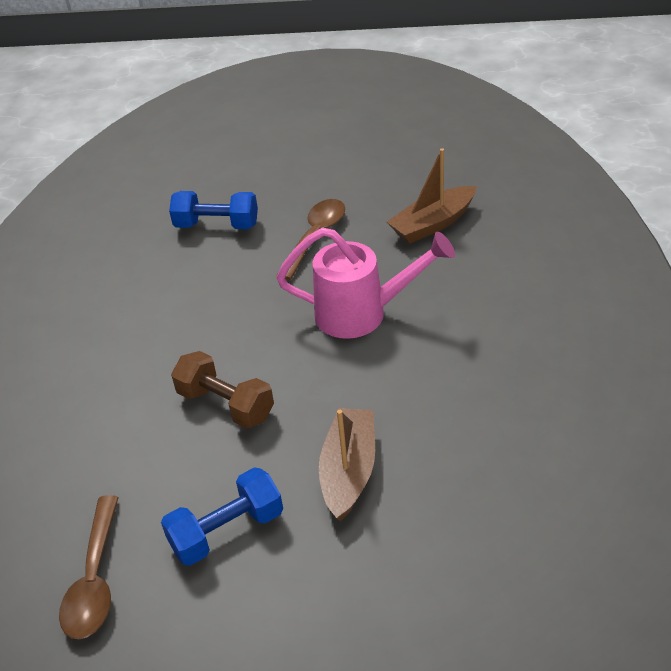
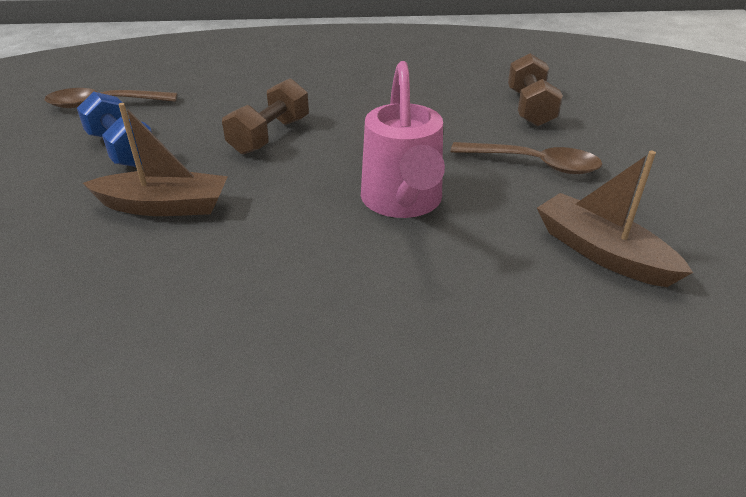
camera: 80 degrees right, 5 degrees down
blue dumbbell [169,191,258,229] -> brown dumbbell [508,53,563,127]

